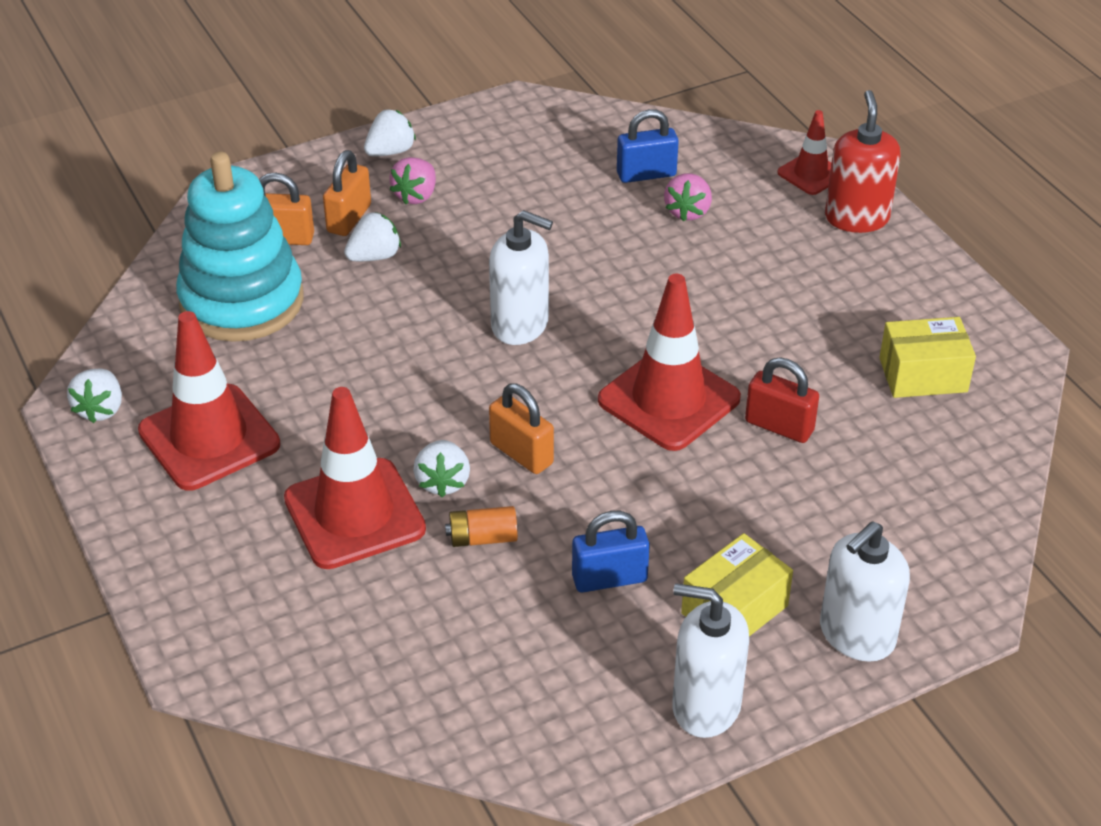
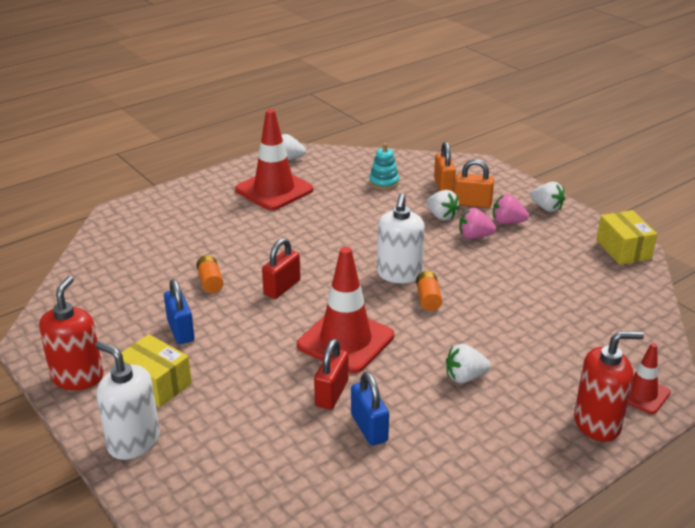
camera: 80 degrees right, 10 degrees down
turquoise stacking toy [176,151,304,342] -> turquoise stacking toy [369,143,399,190], size x0.42
red traffic cone [284,387,426,569] -> none
white strawberry [413,440,470,497] -> white strawberry moved to [446,344,491,383]
orange padlock [489,383,554,474] -> red padlock [262,238,300,299]
blue padlock [617,109,679,183] -> blue padlock moved to [351,372,389,446]
pink strawberry [664,173,712,222] -> pink strawberry moved to [459,208,496,239]
white soap dispenser [672,583,749,738] -> red soap dispenser [39,276,104,390]
yellow box [879,317,976,398] -> yellow box moved to [596,210,657,265]
none -> orange battery [416,271,442,311]

